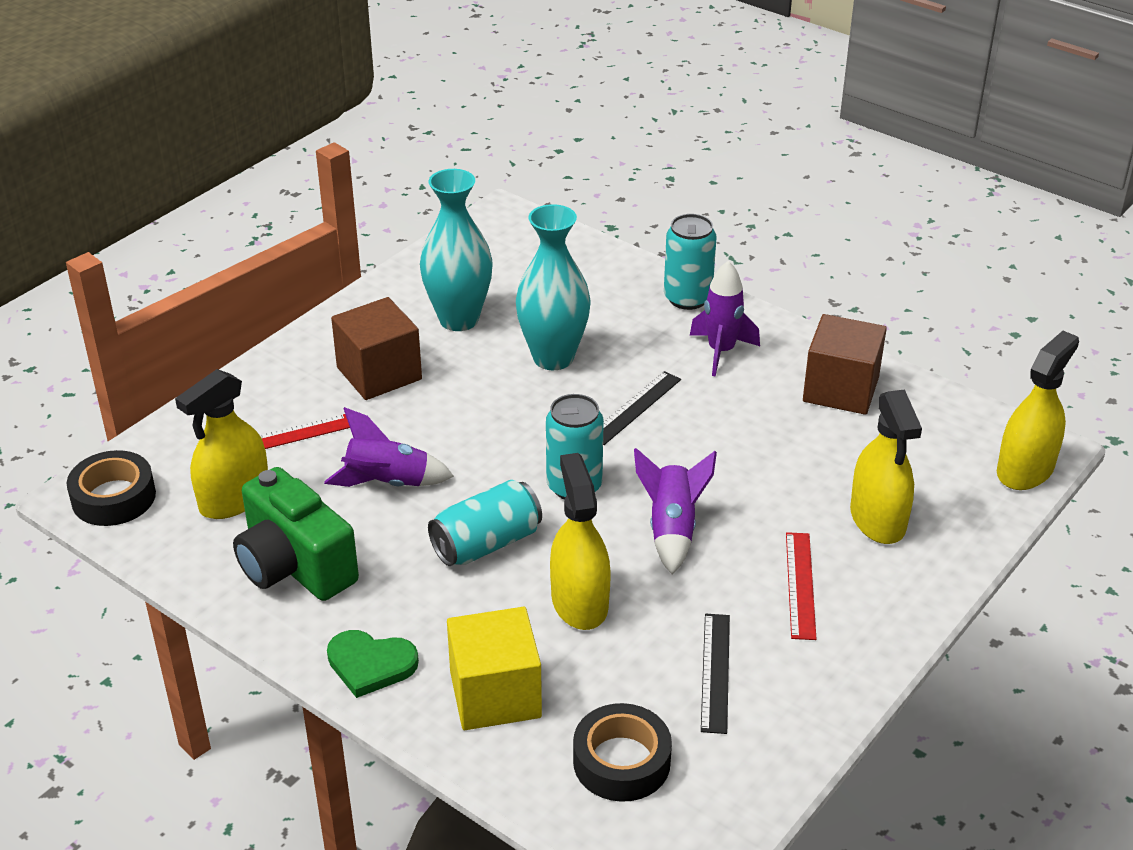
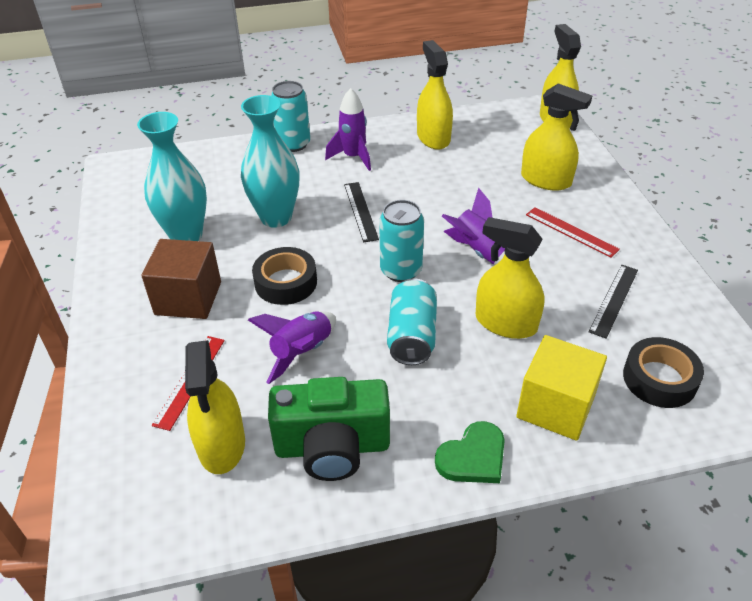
camera: 50 degrees left, 5 degrees up
black tape [67,450,156,526] -> black tape moved to [252,247,317,305]
black ruler [701,614,730,734] -> black ruler turned 75 degrees clockwise [589,265,638,339]
brown cube [803,314,887,415] -> yellow spray bottle [417,40,453,150]

